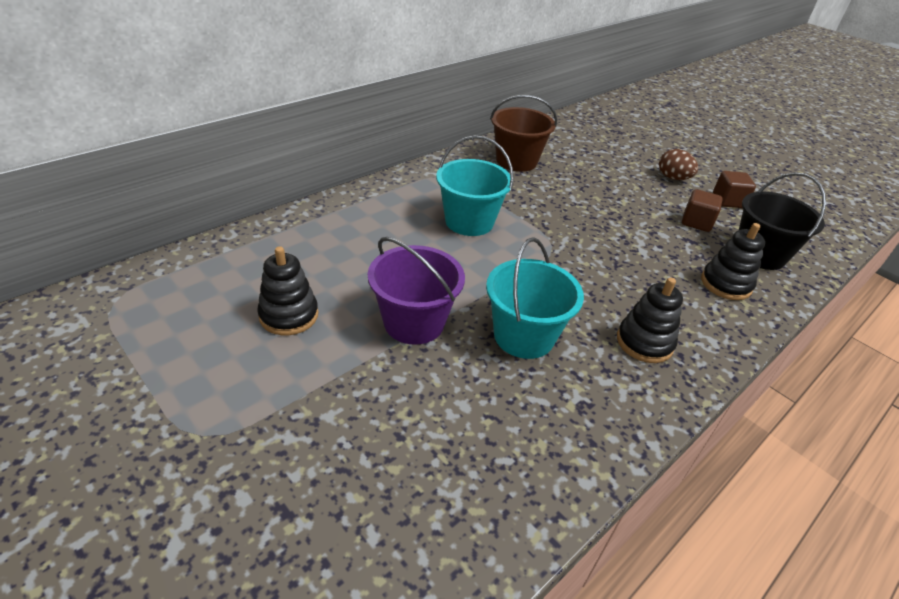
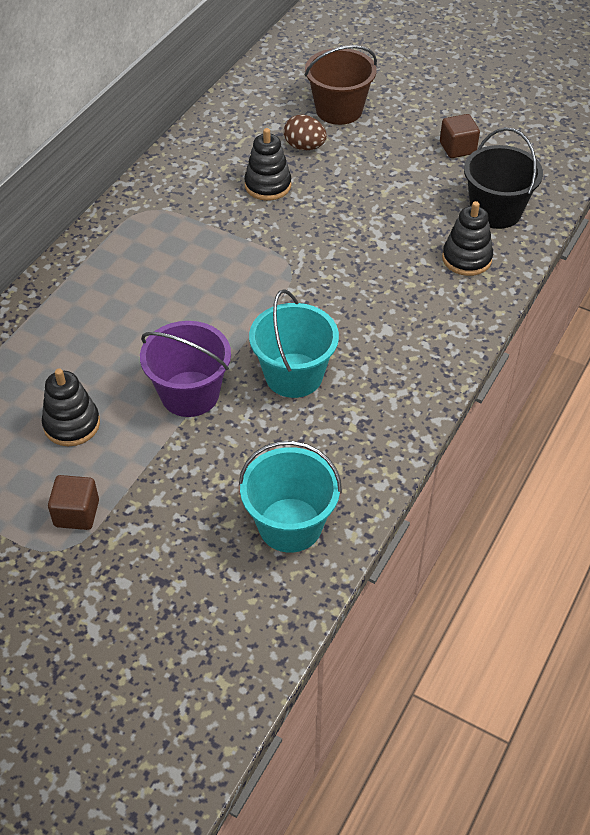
camera: 15 degrees left, 10 degrees up
turquoise bucket [436,136,514,236] -> turquoise bucket moved to [239,441,342,553]
brown bucket [490,95,557,172] -> brown bucket moved to [305,45,377,125]
black stacking toy [617,277,683,363] -> black stacking toy moved to [244,128,291,201]
brown egg [659,149,698,180] -> brown egg moved to [284,115,327,150]
brown cube [682,189,723,232] -> brown cube moved to [48,475,99,530]

